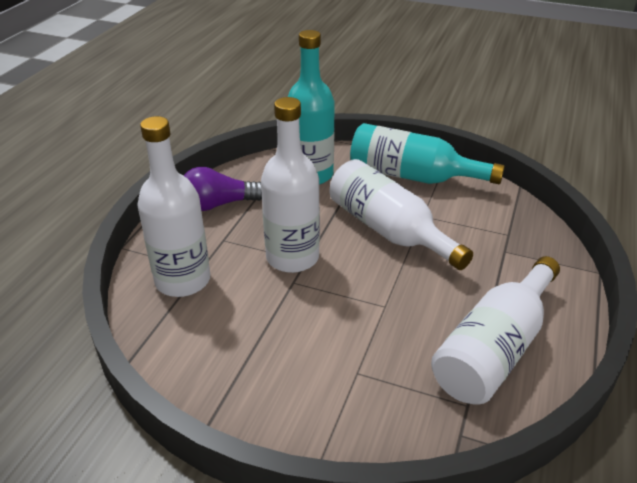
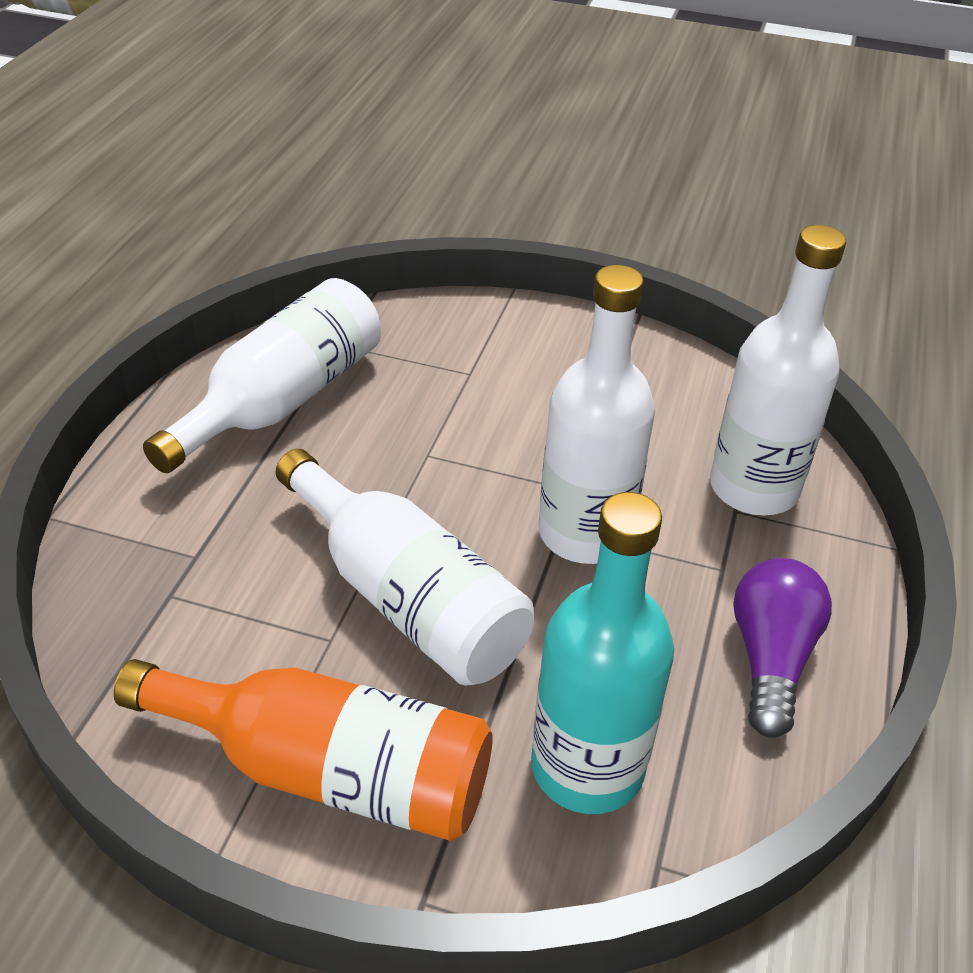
camera: 175 degrees right, 5 degrees up
purple light bulb [184,167,262,211] -> purple light bulb turned 60 degrees counterclockwise [733,558,832,738]
turquoise bottle [350,123,505,184] -> orange bottle [114,659,493,841]

